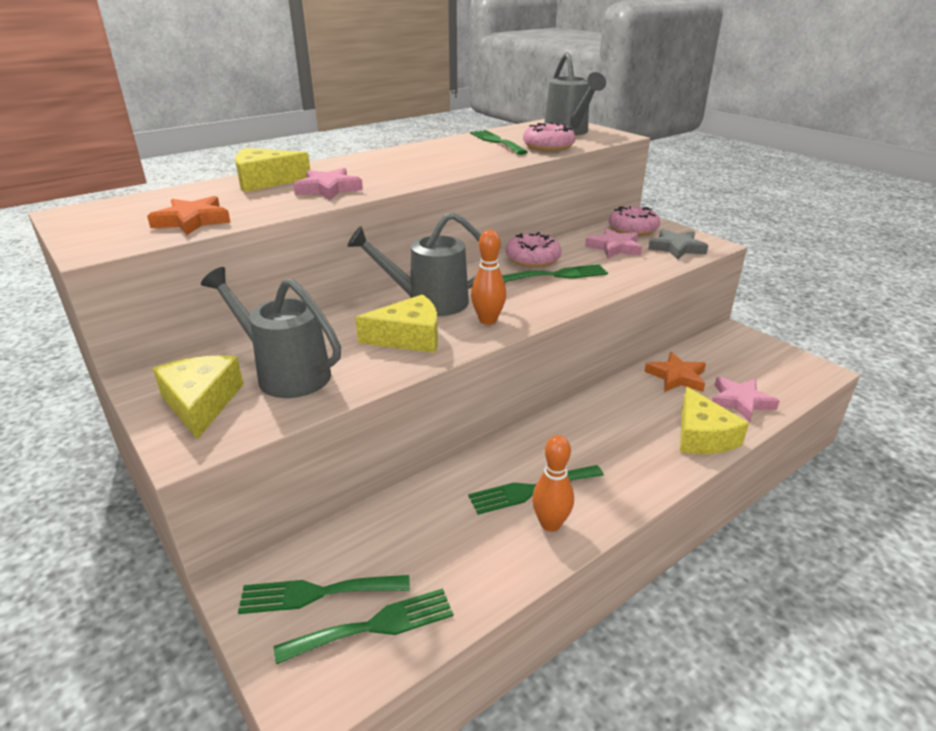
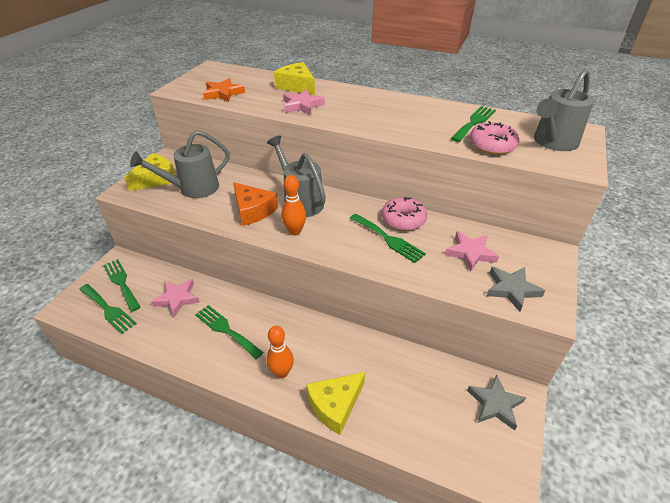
camera: 60 degrees right, 10 degrees up
grey watering can [201,267,341,398] -> grey watering can turned 120 degrees counterclockwise [130,130,230,198]
yellow cheese [355,294,438,353] -> orange cheese [233,182,278,226]
orange bowling pin [532,435,574,532] -> orange bowling pin moved to [266,326,294,378]
pink donut [609,206,660,236] -> none
orange star [644,352,706,392] -> none
pink star [712,377,780,422] -> pink star moved to [151,279,200,317]
none -> grey star [467,375,526,431]

